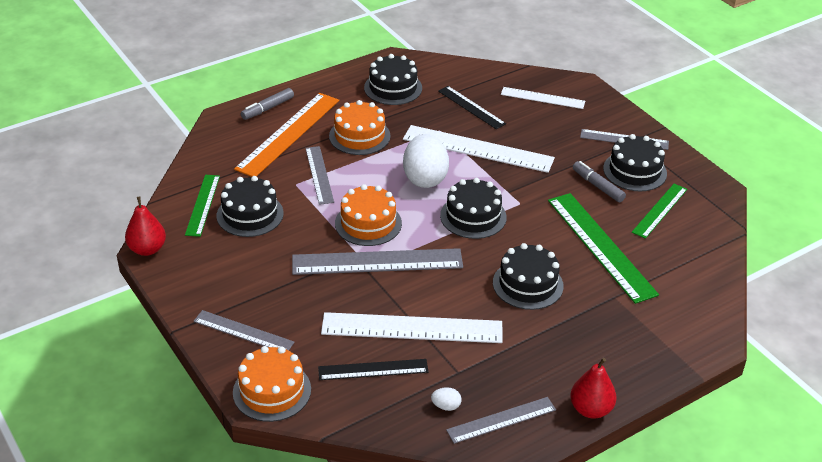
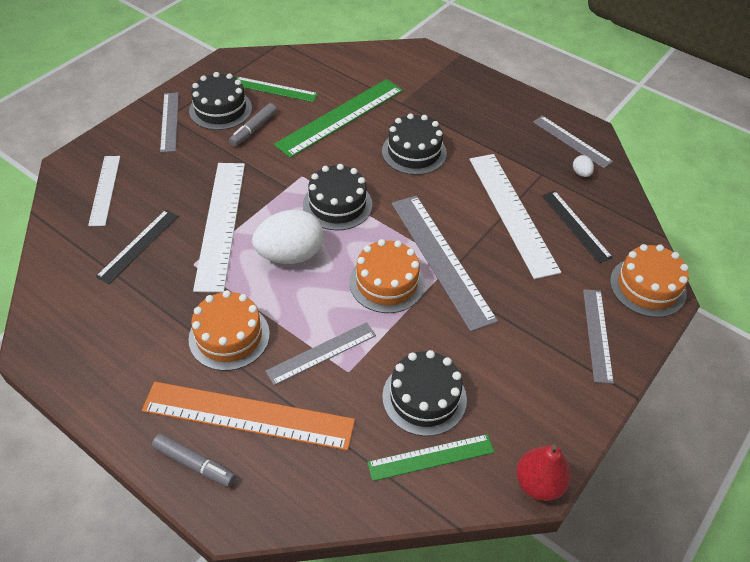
camera: 110 degrees left, 10 degrees up
black cake [364,54,422,105] -> none
red pear [570,358,616,419] -> none

